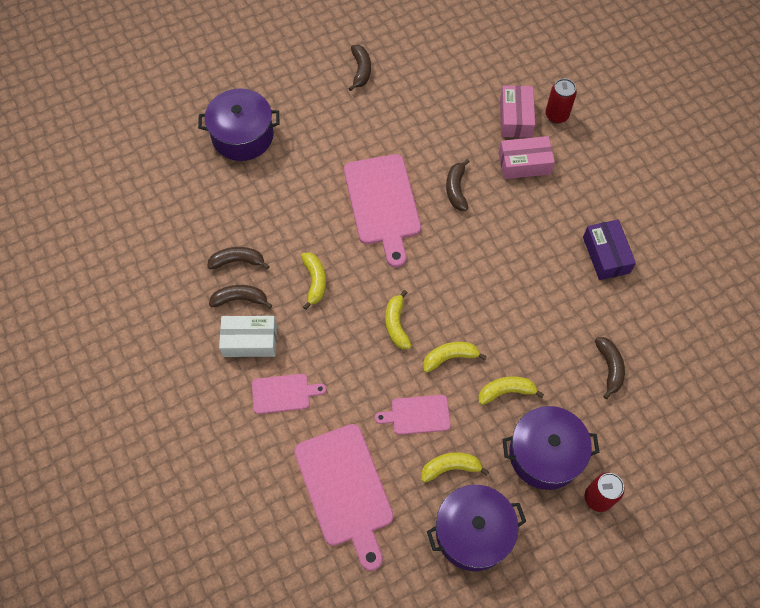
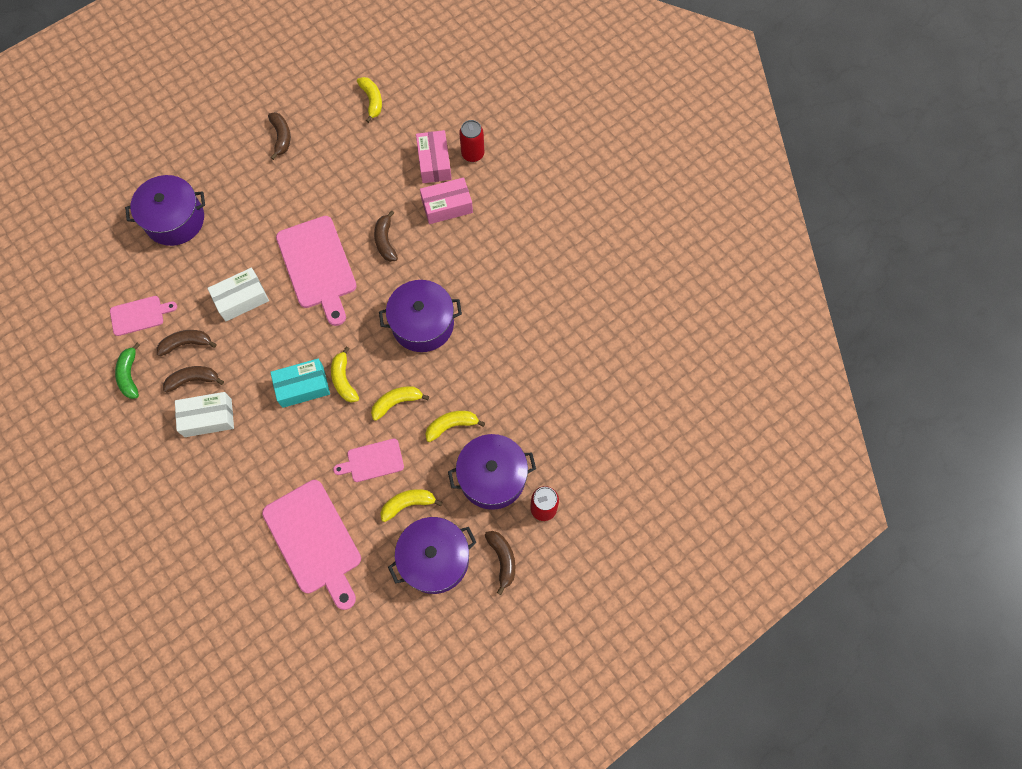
camera: 10 degrees left, 5 degrees up
pink cutting board [252,374,326,414] -> pink cutting board moved to [110,296,177,336]
yellow banana [301,252,326,310] -> yellow banana moved to [357,77,382,123]
purple box [583,220,636,280] -> none
brown banana [595,337,625,399] -> brown banana moved to [485,531,515,595]
none -> green banana [115,343,140,399]
none -> white box [207,268,269,321]
none -> turquoise box [270,358,330,408]
none -> purple pot [379,280,462,352]

